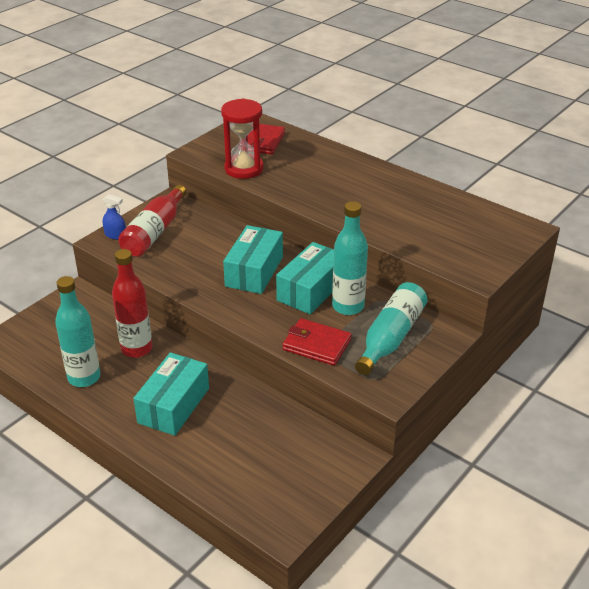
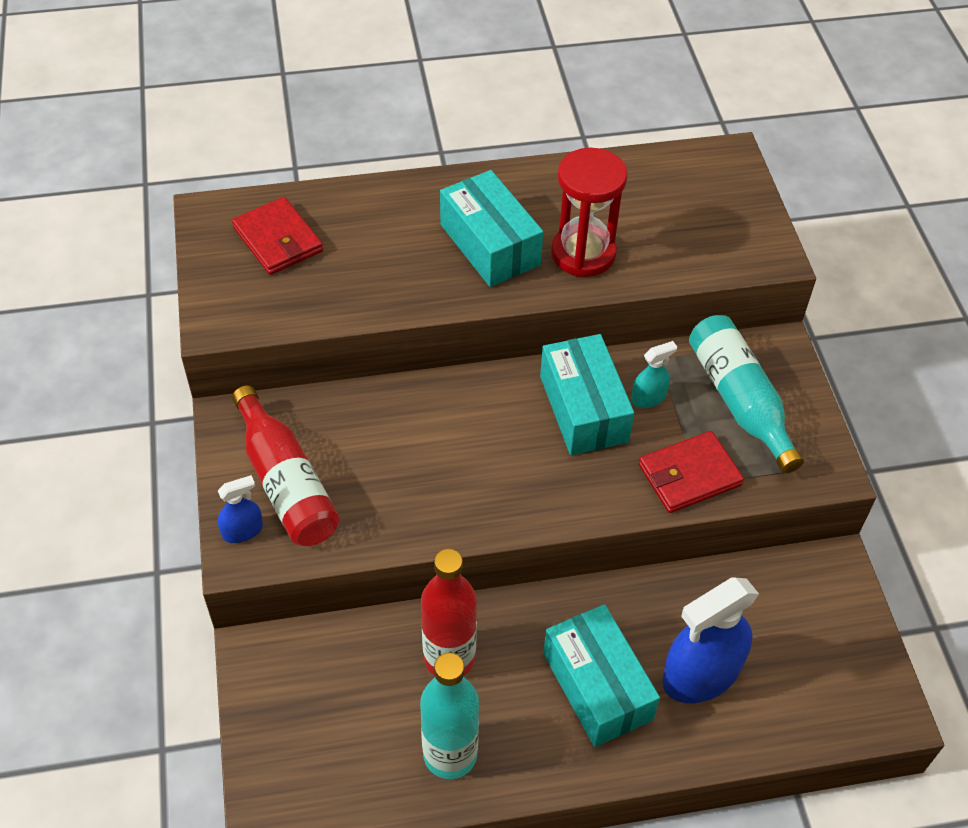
camera: 50 degrees left, 15 degrees up
red hourglass [221,98,264,179] -> red hourglass moved to [551,148,627,277]
turquoise box [223,225,283,294] -> turquoise box moved to [440,170,543,287]
turquoise bottle [332,201,368,315] -> turquoise spray bottle [631,341,677,408]
none -> blue spray bottle [662,577,759,703]

